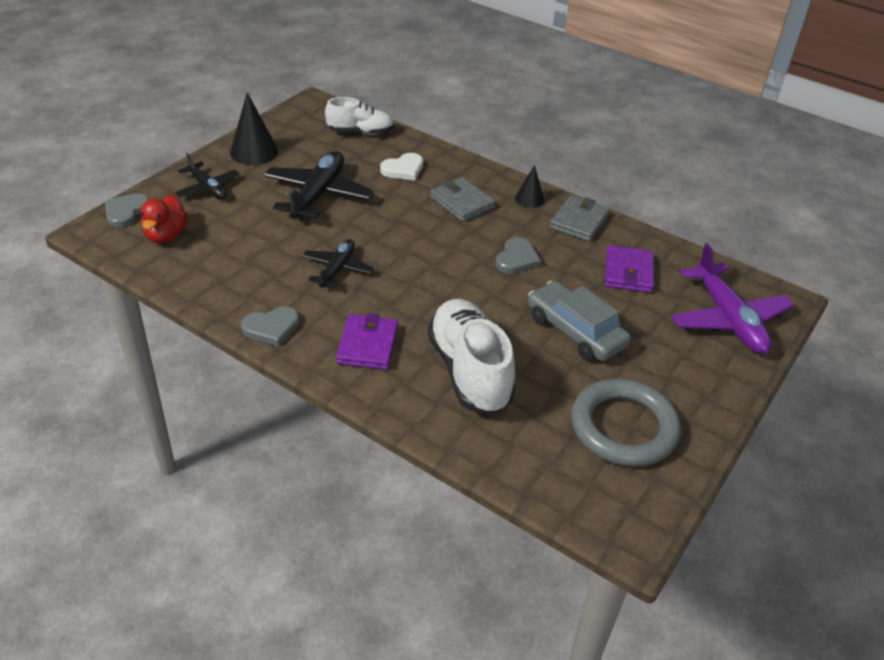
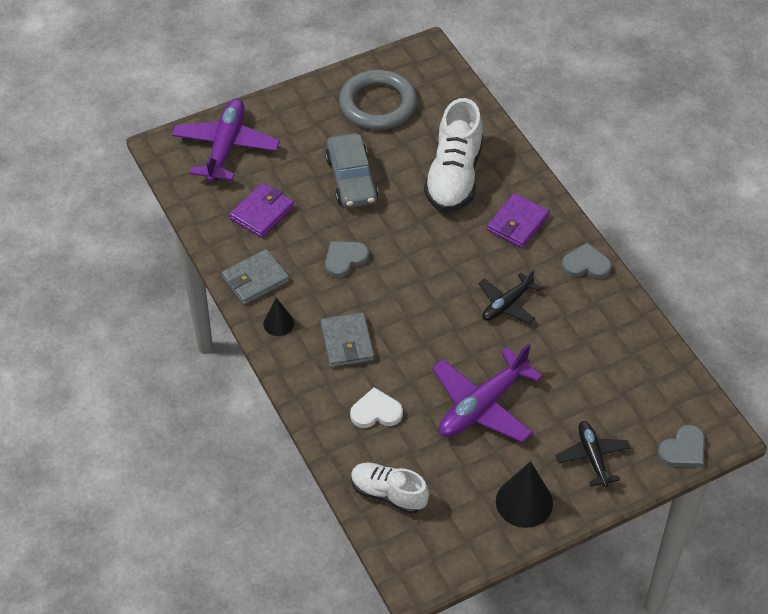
camera: 150 degrees left, 10 degrees up
red duck [141,195,188,243] -> none
black plane [264,151,374,220] -> purple plane [432,343,542,443]

